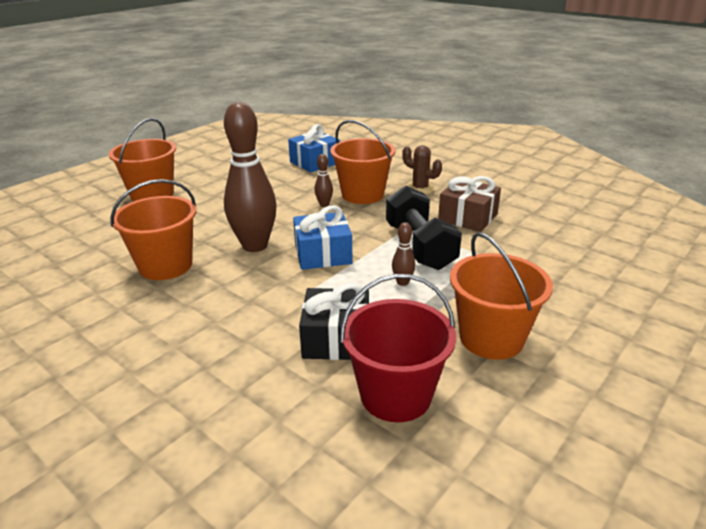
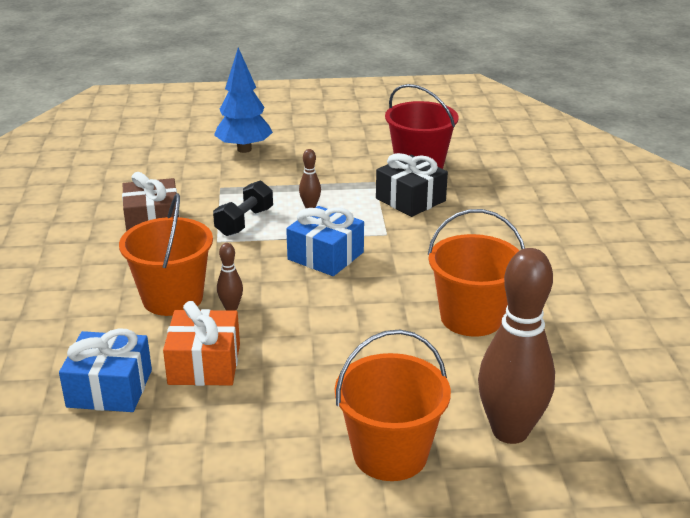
camera: 135 degrees left, 0 degrees up
brown bowling pin [224,102,276,252] -> brown bowling pin moved to [478,248,555,444]
black dumbbell [386,186,462,270] -> black dumbbell [213,181,273,236], size x0.64
brown cactus [402,145,442,194] -> none
orange bucket [450,232,553,360] -> none
none -> orange gift [163,301,240,386]
none -> blue tree [214,47,273,153]

